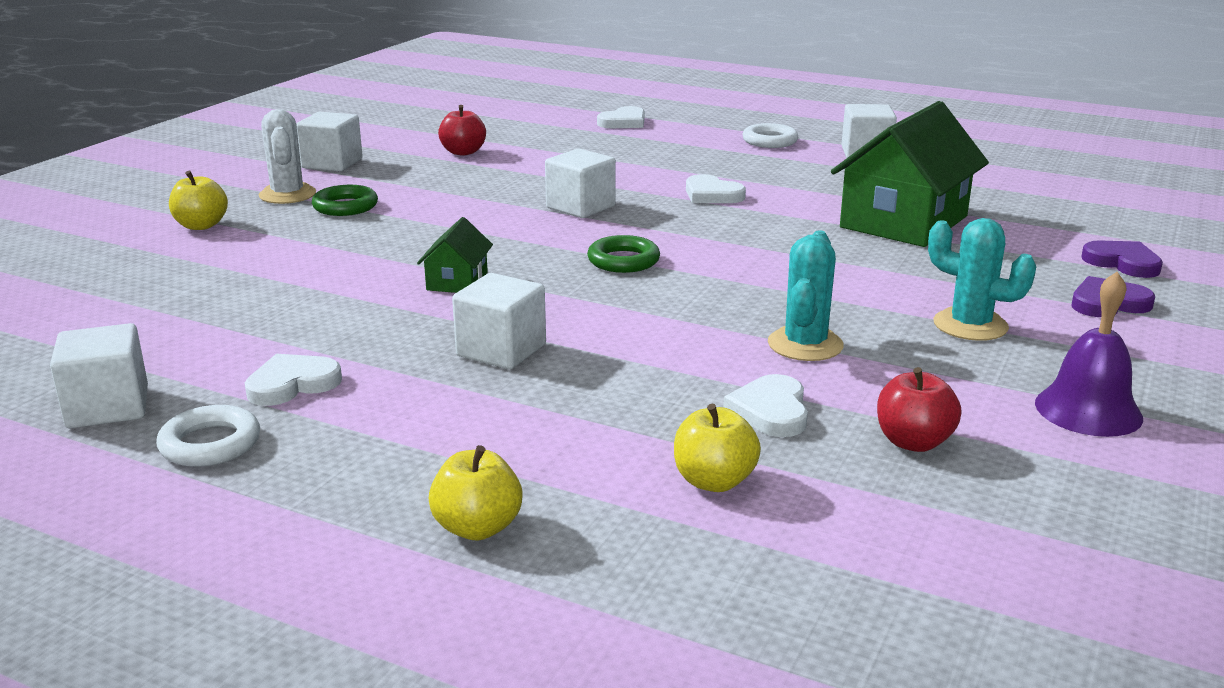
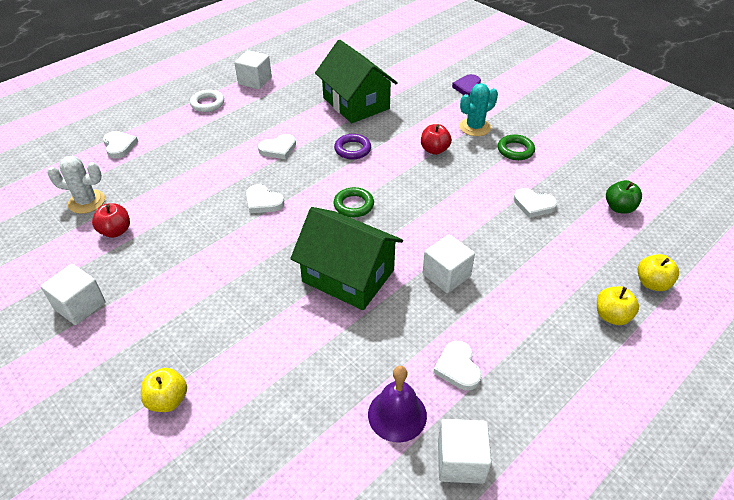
camera: 70 degrees left, 20 degrees up
white ring [156,405,260,467] -> none
white cactus [259,109,316,204] -> white cactus moved to [47,156,105,214]
green ring [312,185,378,216] -> green ring moved to [498,134,535,160]
green house [417,217,493,293] -> green house [290,207,403,310], size x2.16
white cube [545,148,616,218] -> white heart [246,184,284,213]
yellow apple [674,404,761,492] -> yellow apple moved to [638,254,679,291]
turquoise cactus [768,230,844,361] -> none
red apple [877,367,961,452] -> red apple moved to [421,124,452,155]
purple bell [1035,272,1143,437] -> purple bell moved to [368,366,427,442]
purple heart [1081,240,1163,278] -> none
none -> purple ring [334,134,371,160]
none -> green apple [606,180,642,214]

